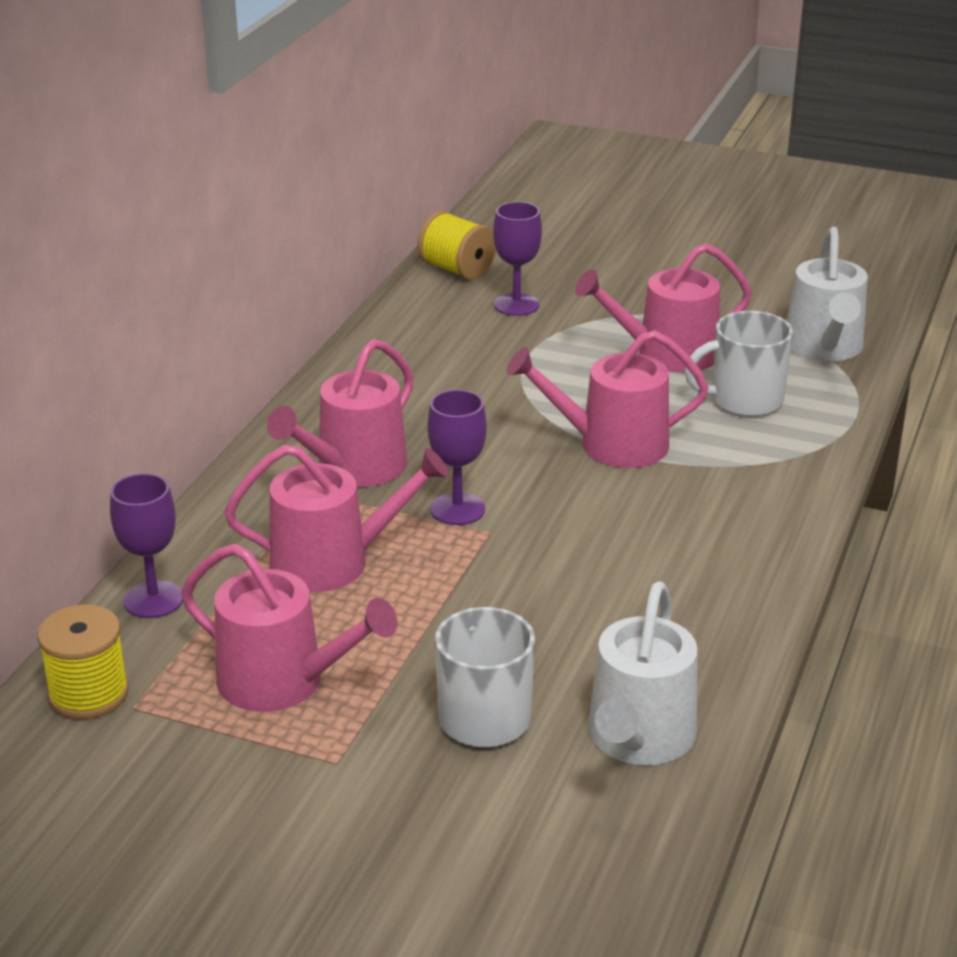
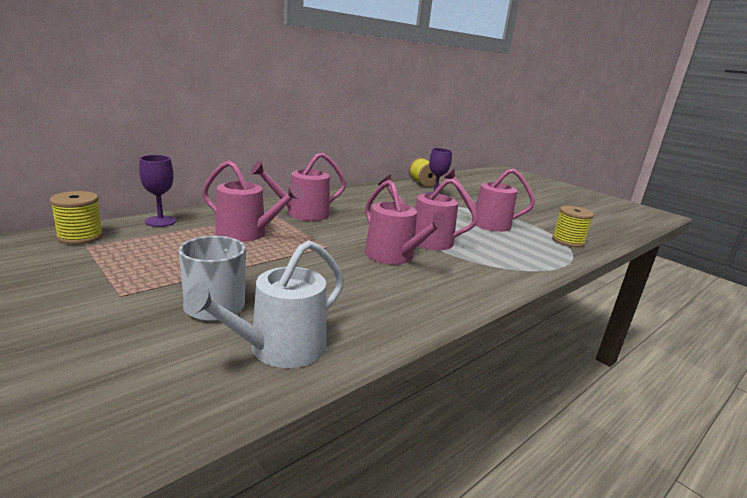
camera: 25 degrees right, 10 degrees down
pink watering can [181,544,397,712] -> pink watering can moved to [365,180,450,265]
purple goblet [427,389,487,525] -> none
white mug [684,311,793,417] -> none
white watering can [787,227,868,361] -> yellow spool [552,206,594,247]

